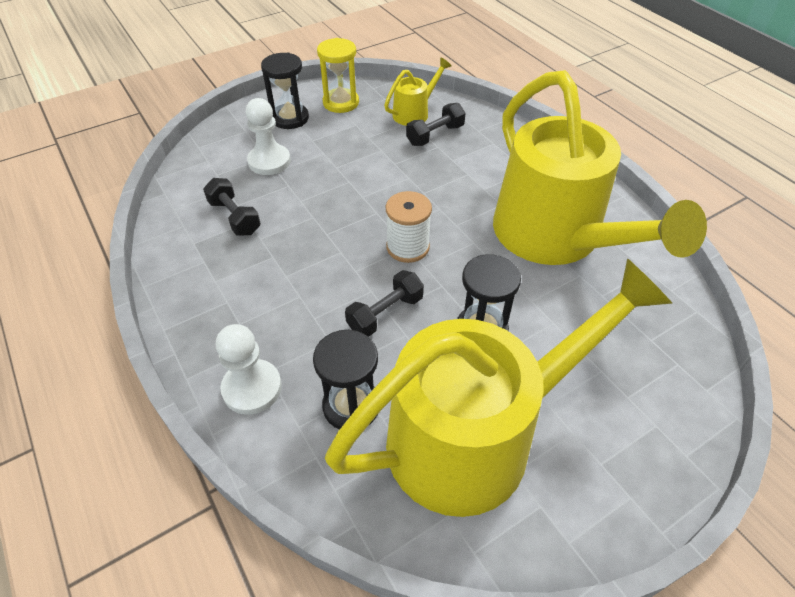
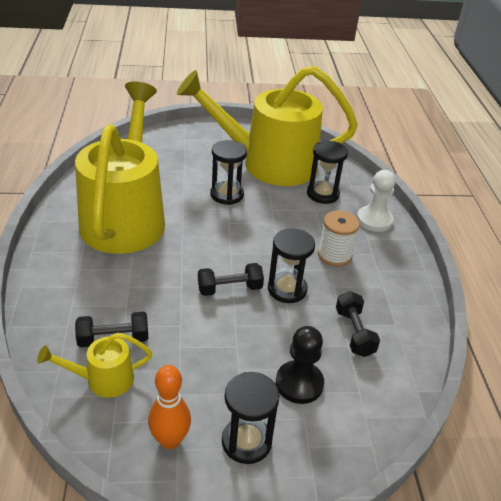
camera: 155 degrees left, 10 degrees down
white pawn [246,98,291,175] -> black pawn [276,326,324,404]
yellow hourglass [317,38,359,113] -> orange bowling pin [148,365,191,449]
black dumbbell [345,270,424,337] -> black dumbbell moved to [198,263,264,296]
white spool [386,191,432,263] -> white spool moved to [318,211,360,267]
none -> black hourglass [268,228,315,303]

